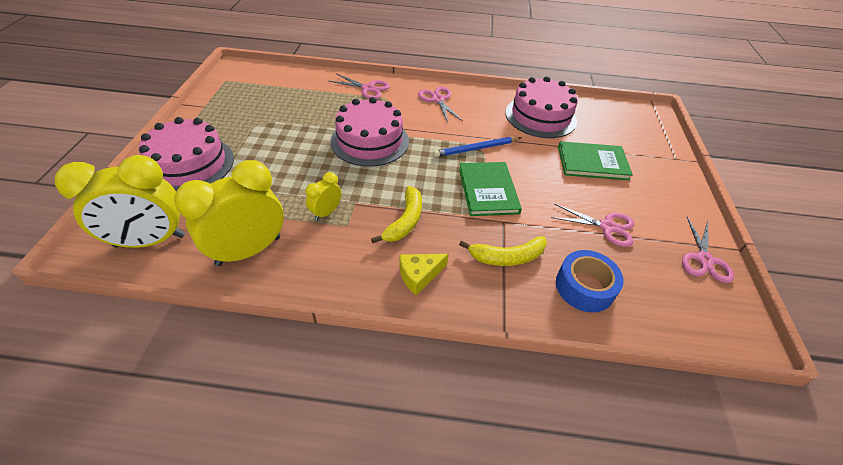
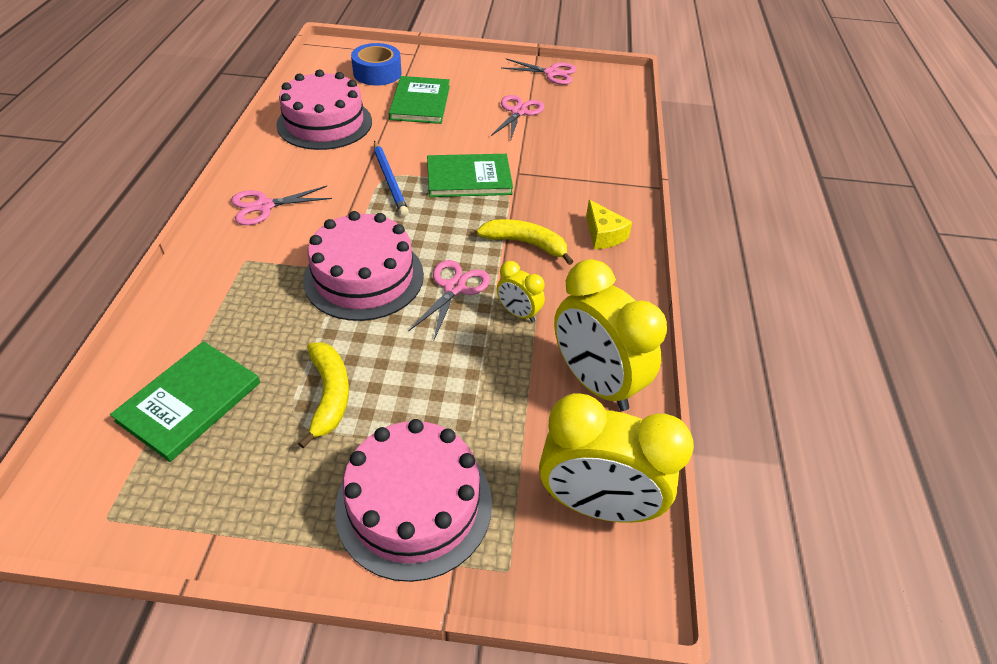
camera: 90 degrees left, 0 degrees up
yellow clock [55,155,185,248] -> yellow clock turned 120 degrees clockwise [539,393,694,523]
pink scissors [329,74,390,99] -> pink scissors moved to [408,260,490,340]
yellow banana [459,236,547,266] -> yellow banana moved to [298,342,349,449]
blue tape [556,250,624,312] -> blue tape moved to [351,43,402,86]
none -> green book [110,341,260,462]

